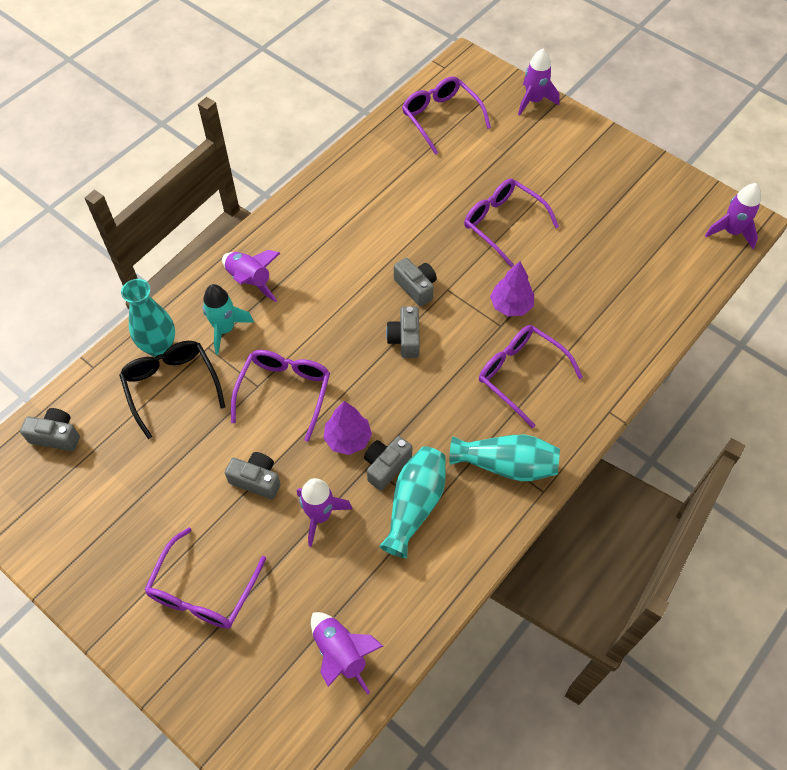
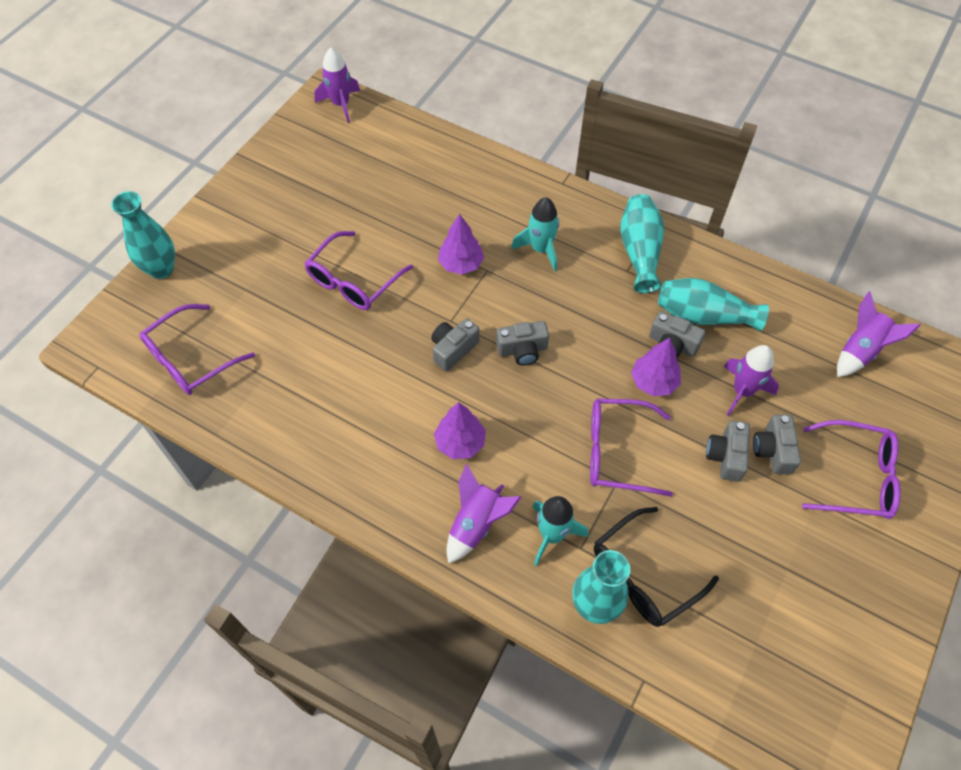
camera: 100 degrees left, 0 degrees up
grey camera [20,408,80,451] -> grey camera moved to [753,415,801,474]
purple glasses [479,325,583,428] -> turquoise rocket [511,197,559,272]
purple rocket [518,48,560,116] -> turquoise vase [111,191,175,279]
none -> purple tree [434,402,486,459]

